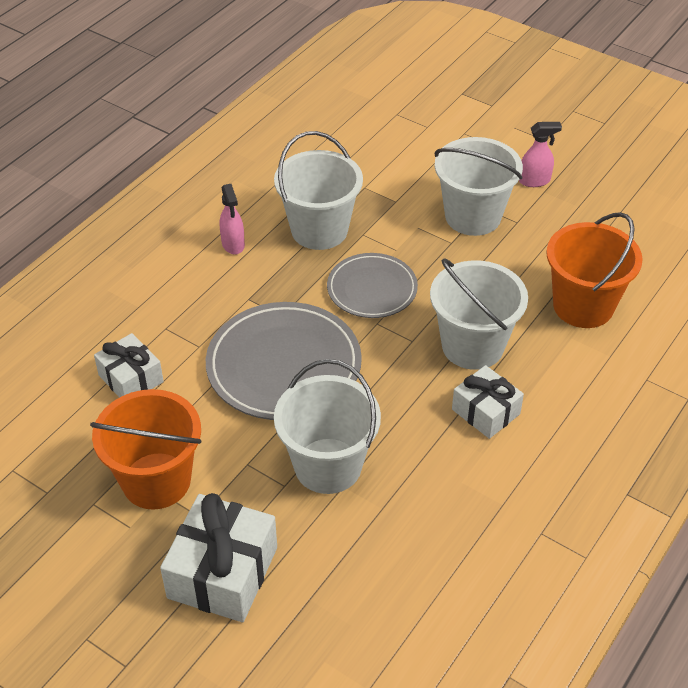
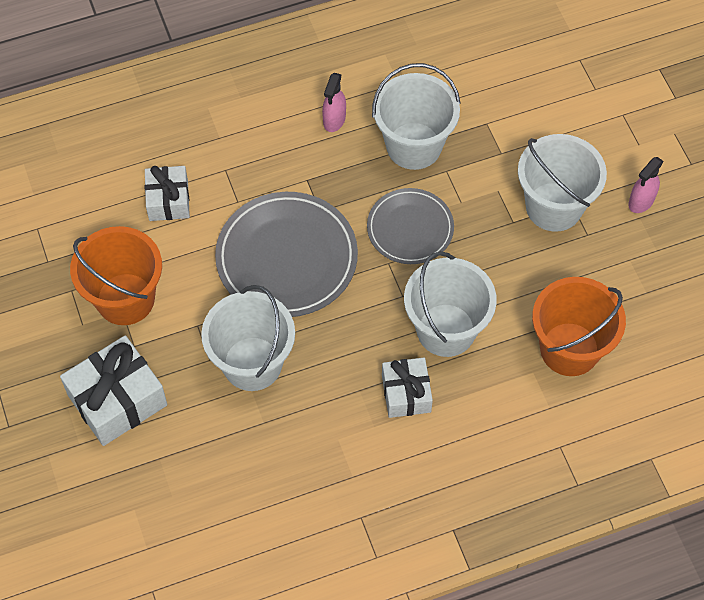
camera: 35 degrees right, 15 degrees up
pink spray bottle [519,122,562,187] -> pink spray bottle turned 105 degrees clockwise [628,157,664,213]

